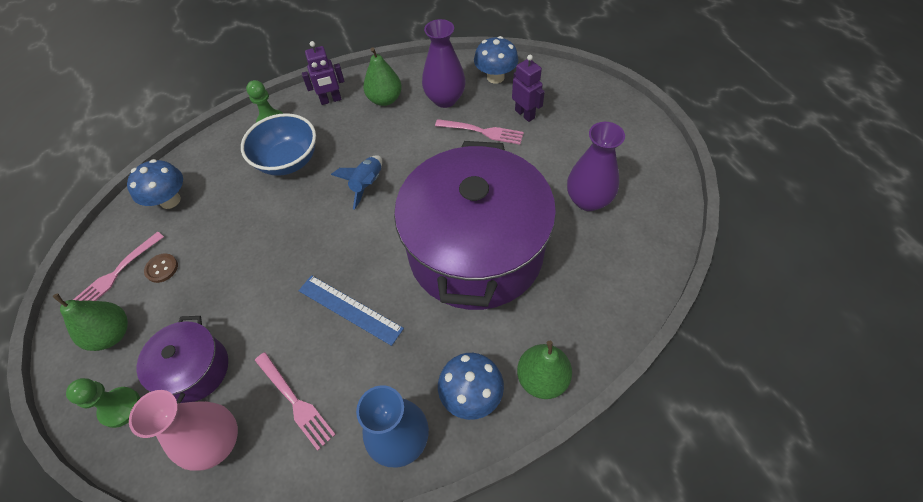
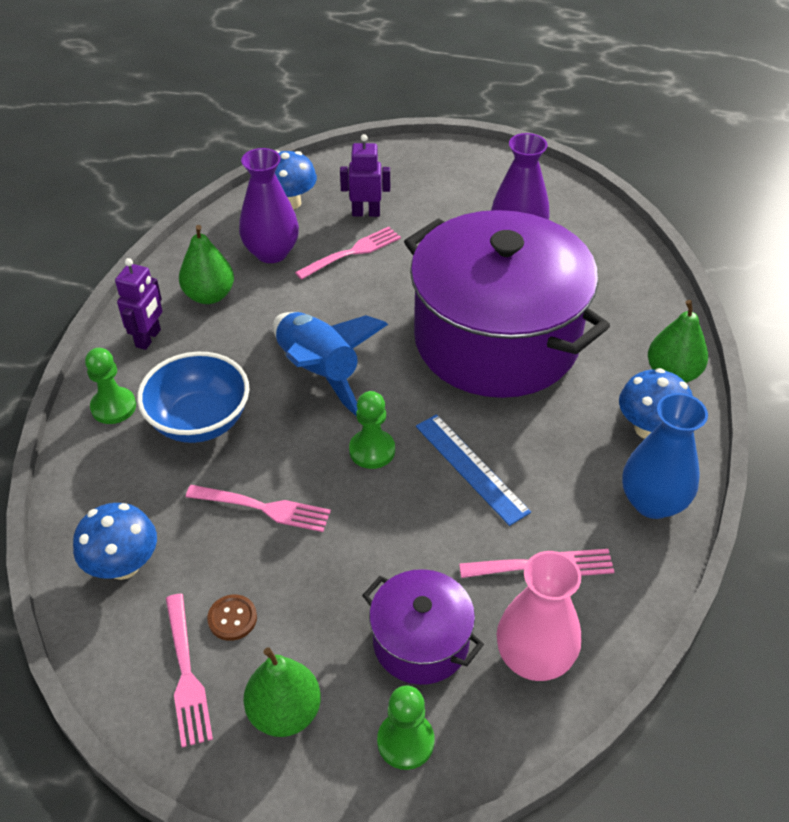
camera: 55 degrees left, 10 degrees down
blue ruler [299,275,404,346] -> blue ruler turned 75 degrees clockwise [416,414,531,526]
blue rocket [331,155,382,210] -> blue rocket [273,312,388,417], size x1.71
none -> pink fork [186,485,331,532]
none -> green pawn [349,391,395,469]

